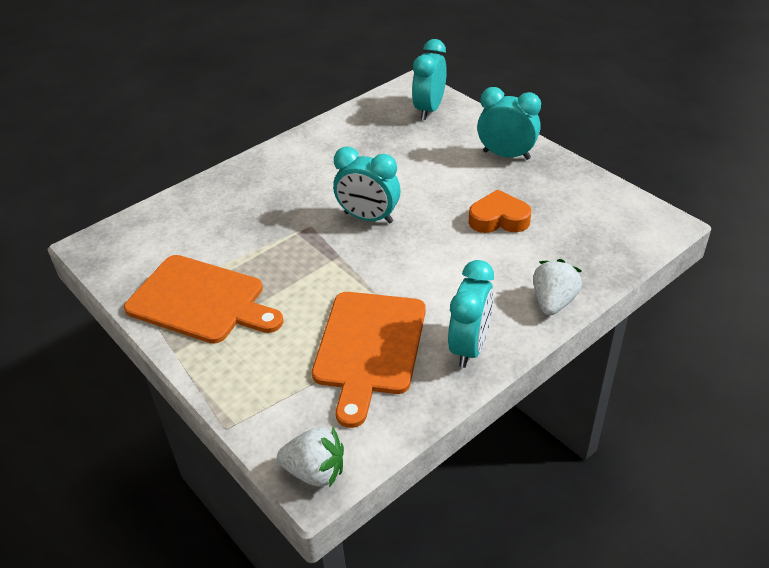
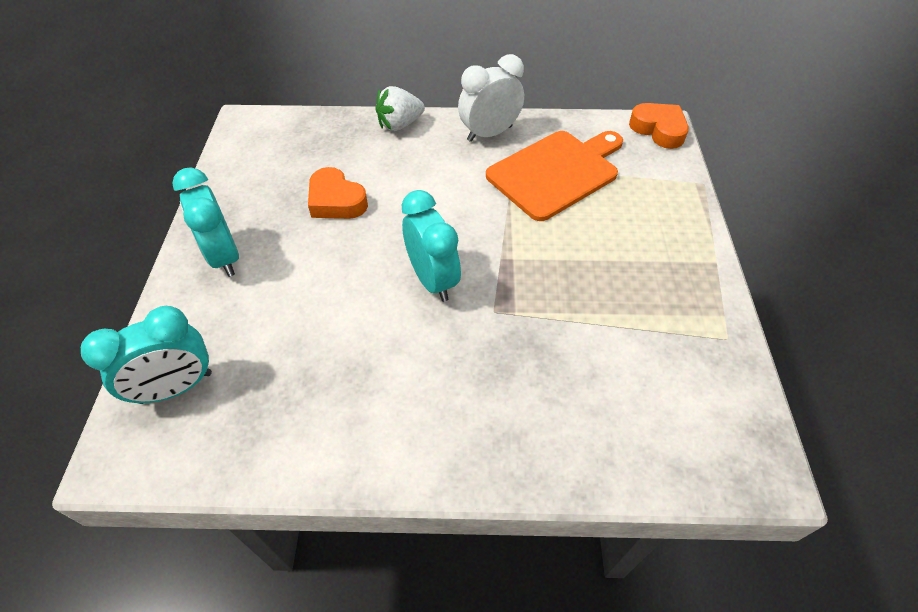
camera: 140 degrees left, 10 degrees up
orange cutting board [124,255,284,344] -> none
white strawberry [277,426,344,488] -> orange heart [629,103,689,149]
turquoise clock [448,260,494,368] -> white clock [458,54,524,142]

